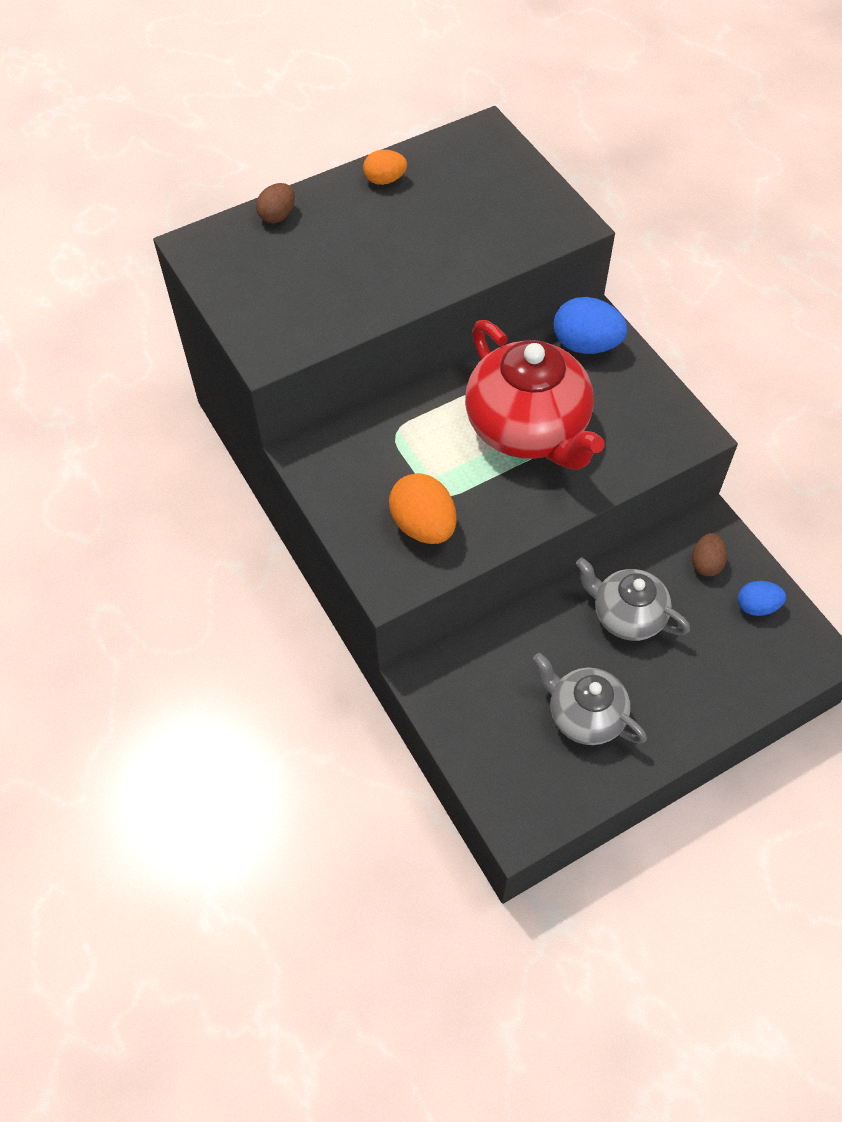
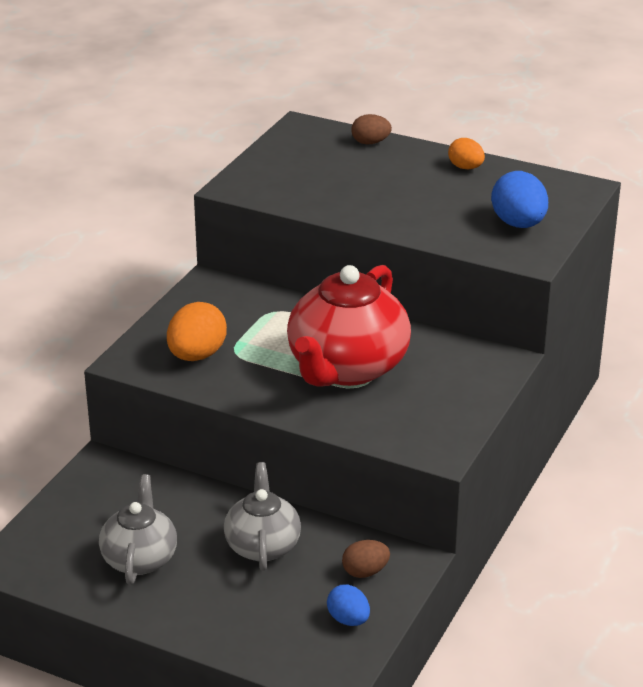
camera: 55 degrees right, 25 degrees down
blue egg [553,297,628,354] -> blue egg moved to [491,171,548,228]

